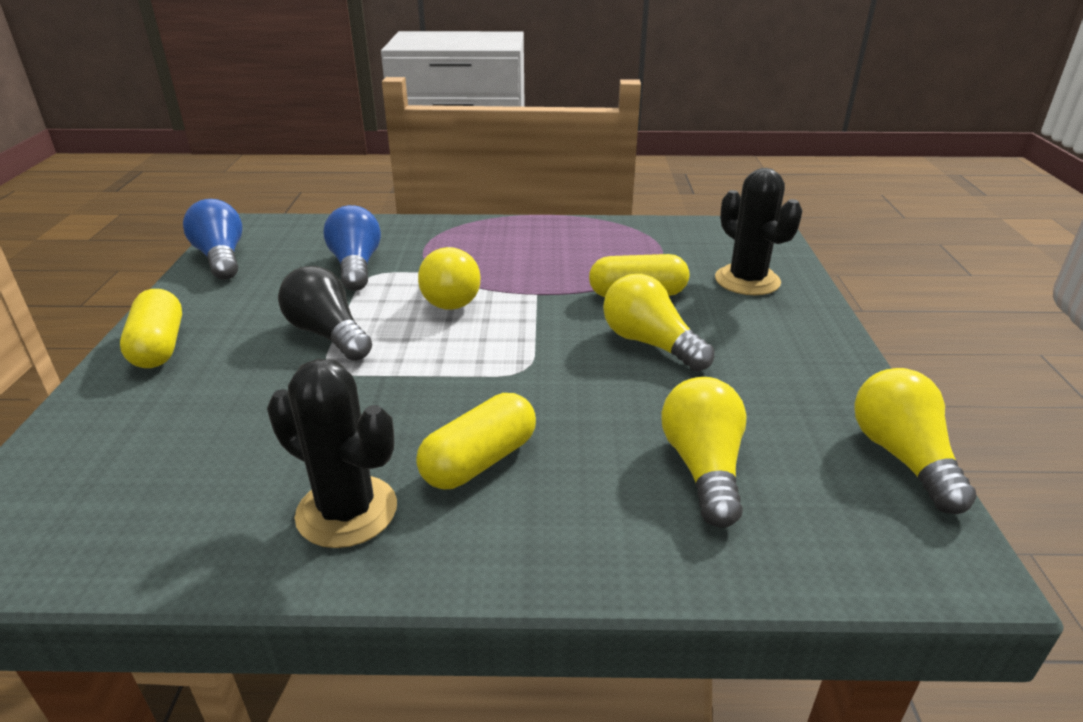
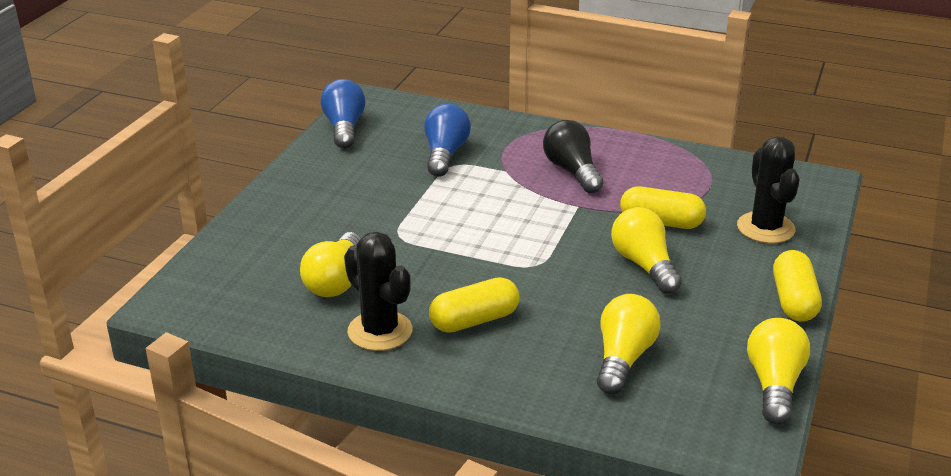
camera: 20 degrees right, 0 degrees up
yellow capsule [120,289,182,368] -> yellow capsule moved to [773,250,822,322]
black light bulb [278,266,372,361] -> black light bulb moved to [543,120,603,193]
yellow light bulb [418,247,481,310] -> yellow light bulb moved to [300,232,361,297]

